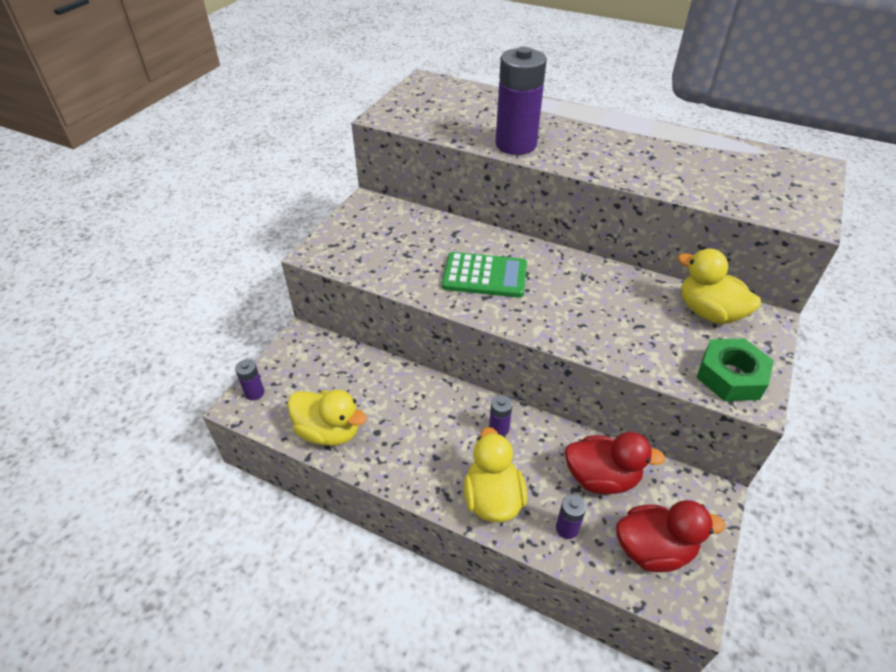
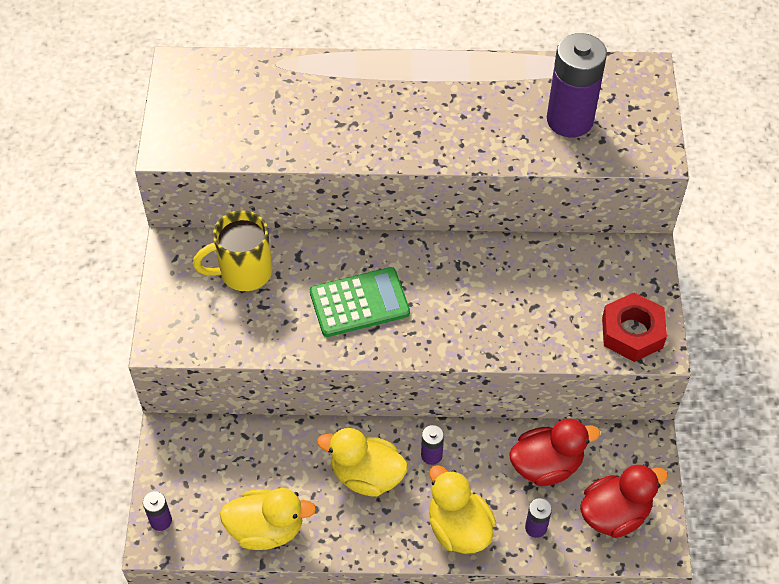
camera: 25 degrees left, 10 degrees up
purple battery [495,47,547,155] -> purple battery moved to [547,33,607,137]
yellow duck [678,249,761,324] -> yellow duck moved to [317,428,408,497]
green nut [697,338,774,401] -> red nut [602,293,667,362]
none -> yellow mug [193,210,272,291]

